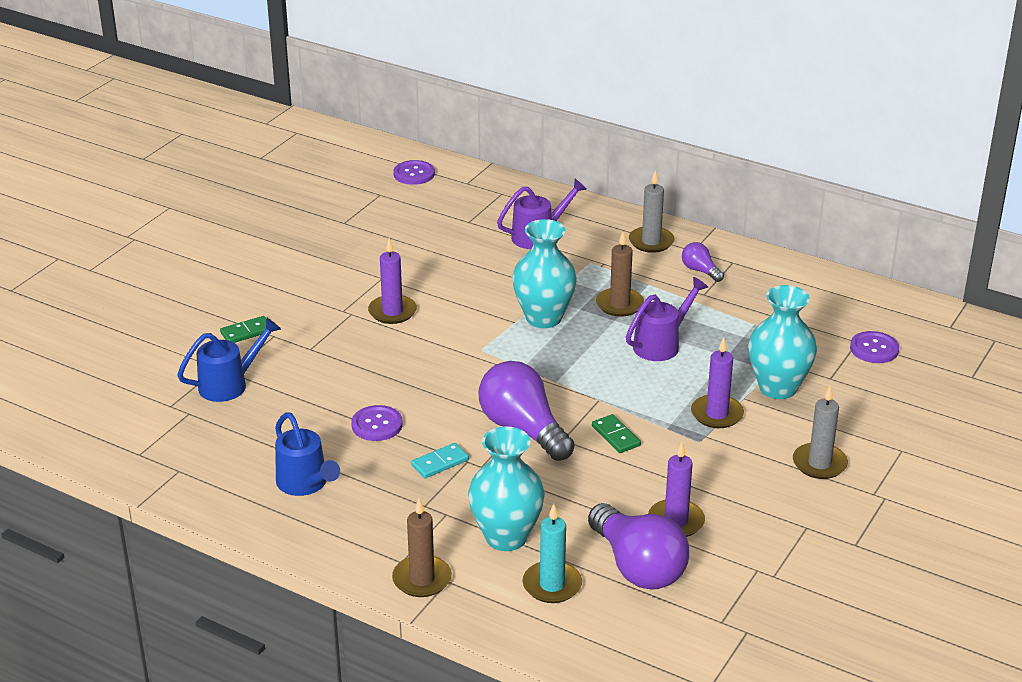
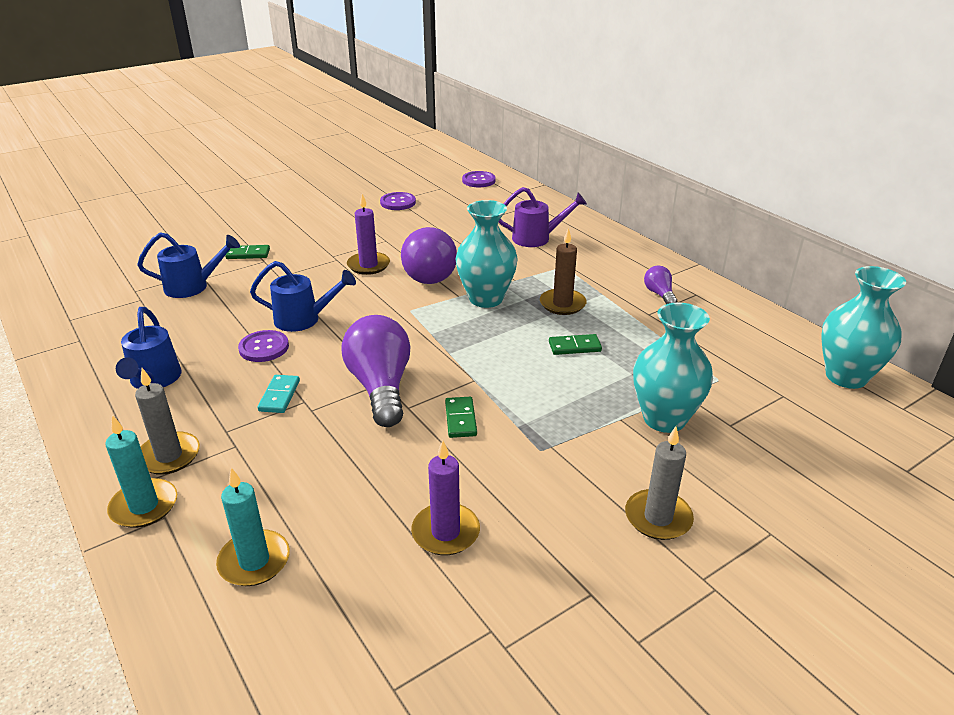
camera: 25 degrees right, 0 degrees up
brown candle [392,498,452,597] -> turquoise candle [105,415,177,528]
turquoise domino [411,443,469,478] -> turquoise domino turned 75 degrees counterclockwise [258,375,300,413]
turquoise vase [468,426,545,551] -> turquoise vase moved to [821,266,906,389]
purple light bulb [588,503,689,590] -> purple light bulb moved to [401,227,457,284]
purple watering can [626,277,708,361] -> green domino [549,334,602,355]
grey candle [629,171,675,253] -> grey candle moved to [135,368,200,474]
purple candle [691,337,744,428] -> none
purple button [850,331,899,363] -> purple button moved to [380,192,416,210]
none -> blue watering can [250,261,356,332]

